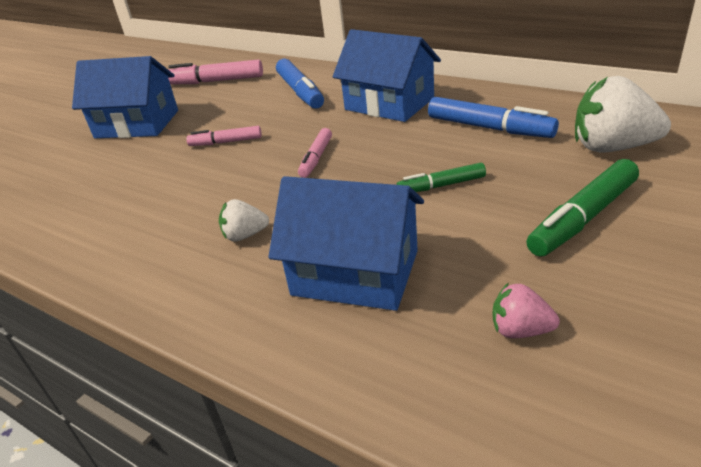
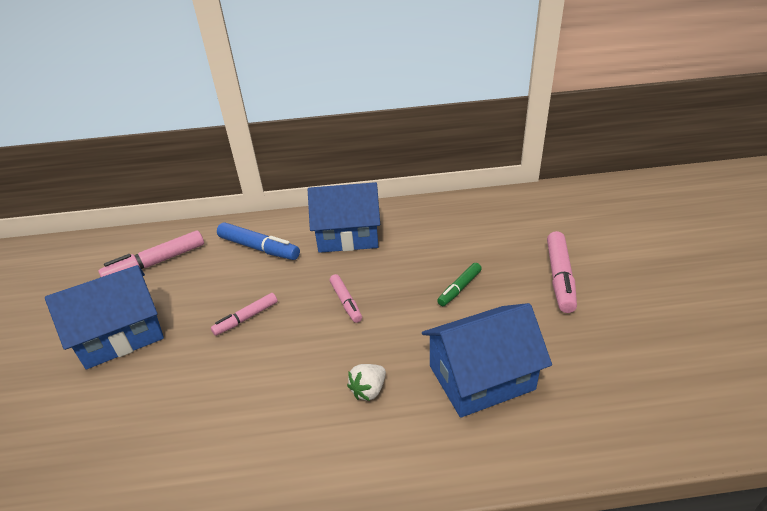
camera: 40 degrees left, 0 degrees up
blue marker [428,97,559,138] -> none
pink strawberry [492,283,560,338] -> none
green marker [526,159,639,257] -> pink marker [547,231,577,313]
white strawberry [575,76,671,152] -> none

